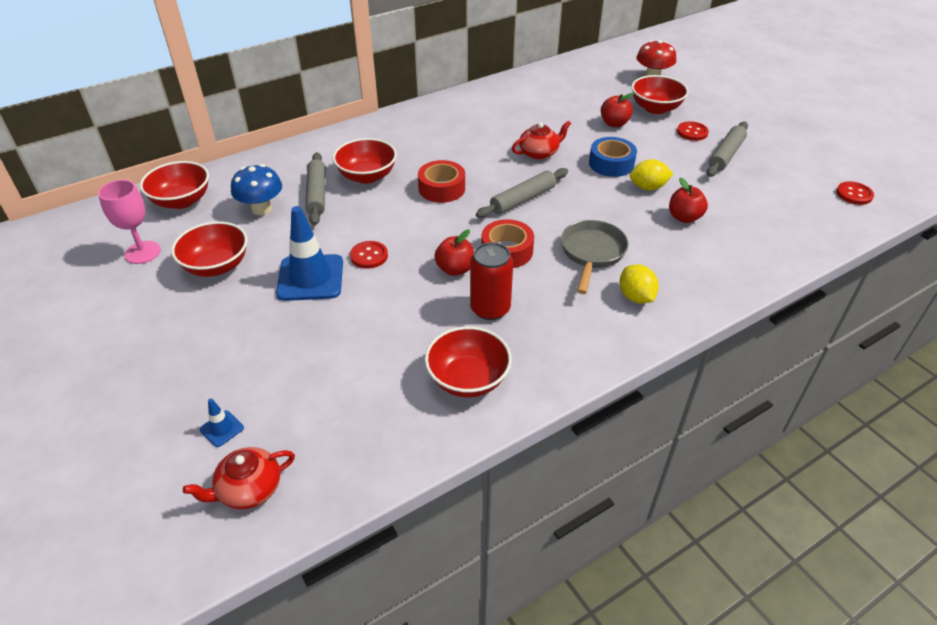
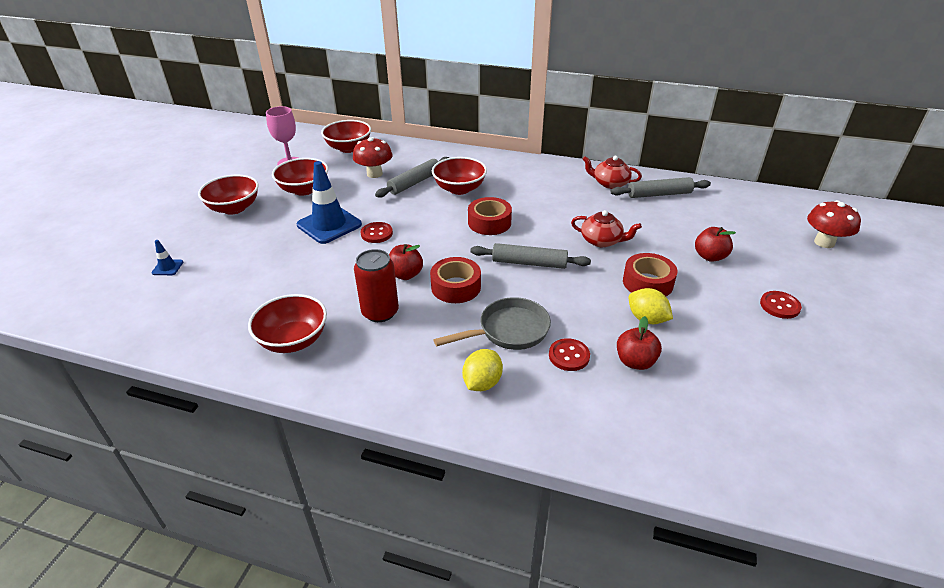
camera: 50 degrees right, 5 degrees down
red teapot [183,447,295,509] -> red teapot moved to [582,156,642,189]
blue mushroom [231,164,282,215] -> red mushroom [353,137,392,178]
blue tape [589,137,637,177] -> red tape [623,253,677,296]
red bowl [631,75,689,114] -> red bowl moved to [198,175,258,215]
grey rolling pin [707,121,748,177] -> grey rolling pin moved to [611,177,711,198]
red button [836,181,874,205] -> red button moved to [549,338,590,371]

